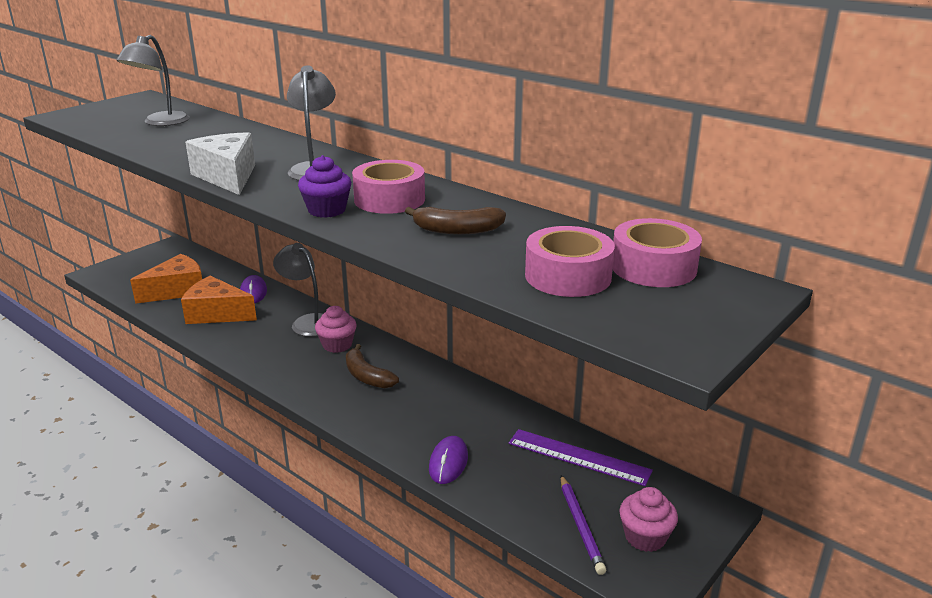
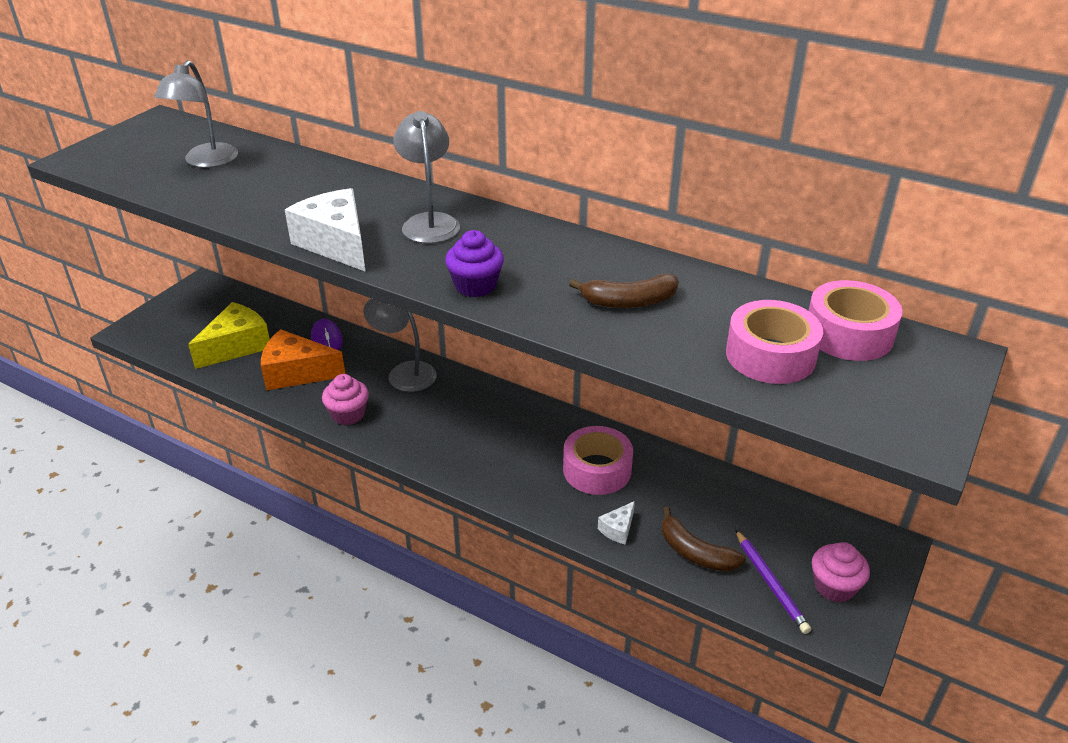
camera: 10 degrees left, 10 degrees up
orange cheese [130,254,202,304] -> yellow cheese [188,302,270,369]
pink cupcake [315,306,357,353] -> pink cupcake moved to [322,374,369,425]
brown banana [346,344,399,389] -> brown banana moved to [661,507,746,572]
pink tape [352,160,425,214] -> pink tape moved to [563,426,633,495]
purple mouse [429,436,468,484] -> white cheese [598,501,635,545]
purple ruler [509,429,653,486] -> none

